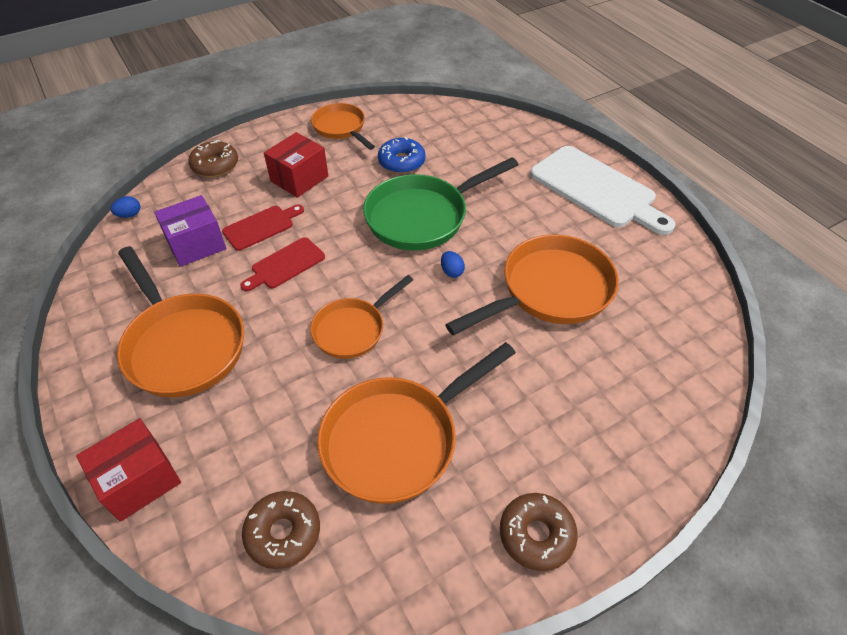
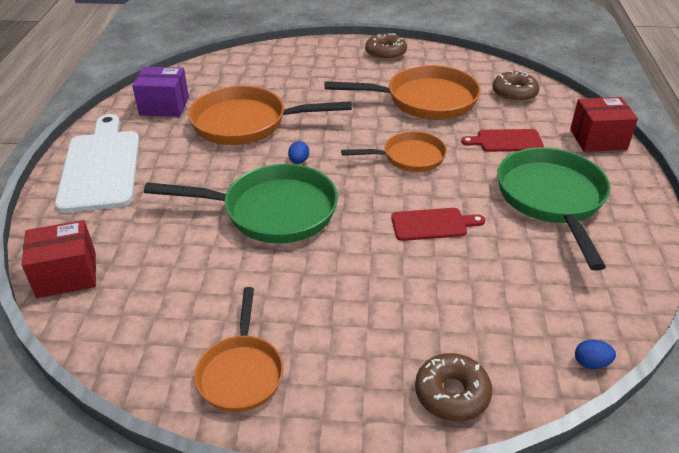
camera: 145 degrees left, 10 degrees down
orange pan [117,246,244,398] -> green pan [497,147,610,271]
purple box [154,195,226,267] -> purple box moved to [132,67,189,117]
red cutting board [222,205,304,251] -> red cutting board moved to [461,129,544,152]
red box [264,132,328,198] -> red box moved to [22,220,96,298]
blue donut [378,137,426,174] -> none

